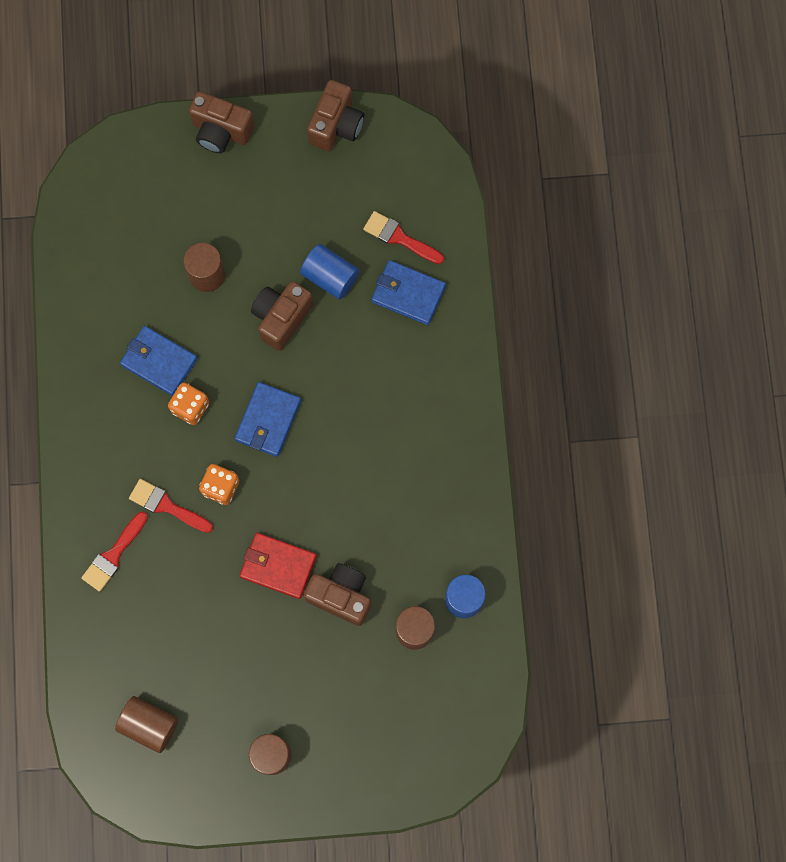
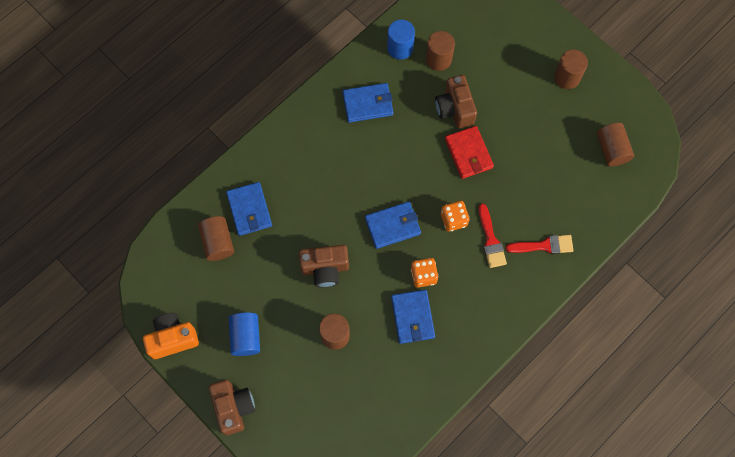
camera: 130 degrees left, 5 degrees down
blue cylinder [300,244,359,300] -> blue cylinder moved to [229,312,260,356]
brown camera [307,80,364,151] -> orange camera [143,313,199,359]
red brush [363,211,444,264] -> brown cylinder [198,216,234,261]
none -> blue wallet [343,83,393,123]

